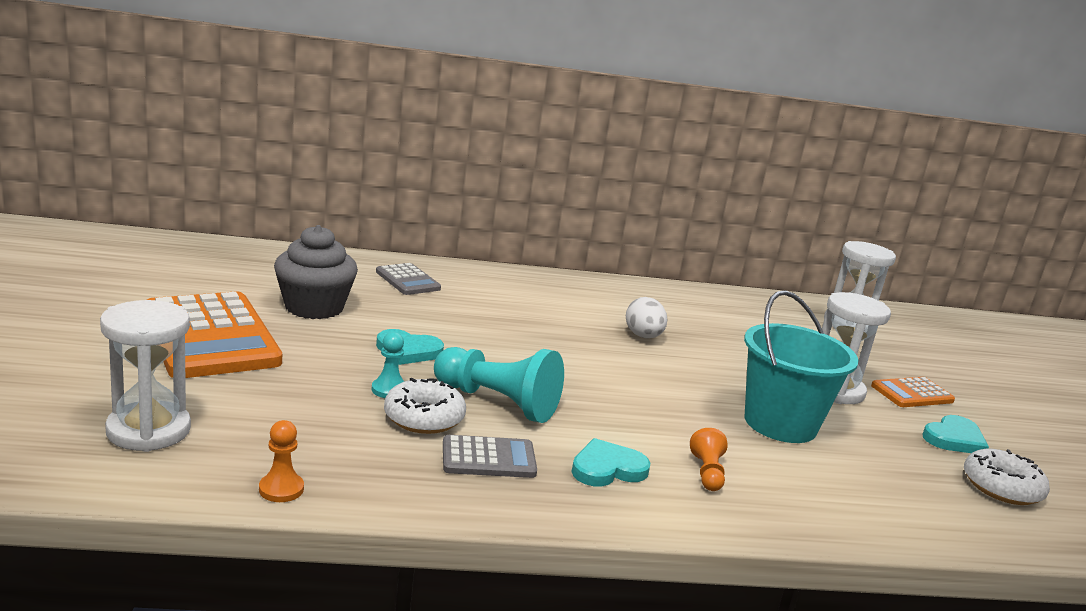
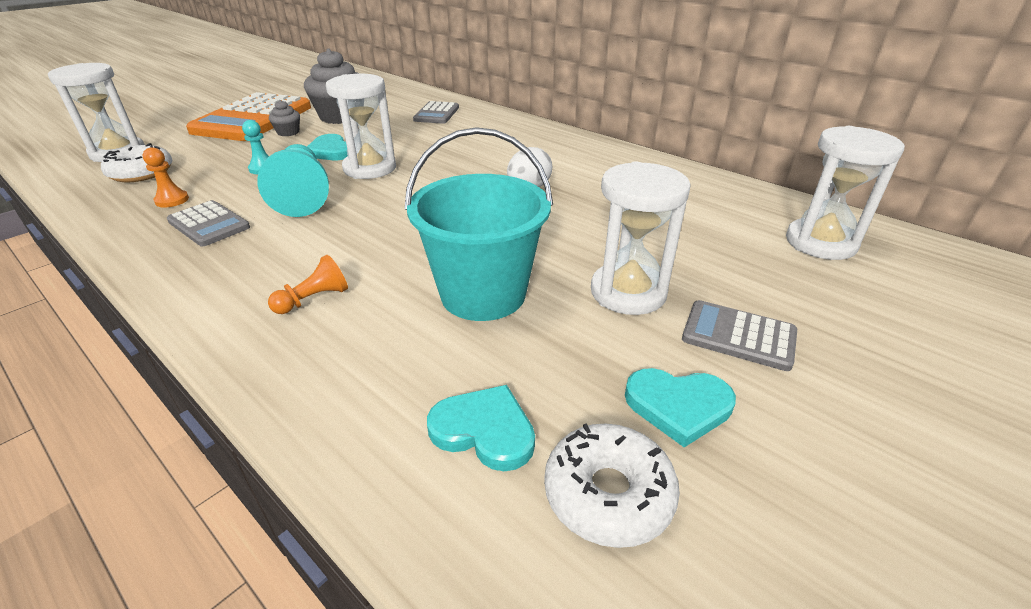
camera: 50 degrees right, 15 degrees up
orange pawn [259,420,304,502] -> orange pawn moved to [143,147,189,208]
white donut [384,378,466,434] -> white donut moved to [101,143,172,182]
turquoise heart [571,438,650,487] -> turquoise heart moved to [427,385,535,471]
orange calculator [871,377,955,407] -> grey calculator [682,300,797,371]
none -> grey cupcake [269,100,300,136]
none -> white hourglass [326,74,396,179]

